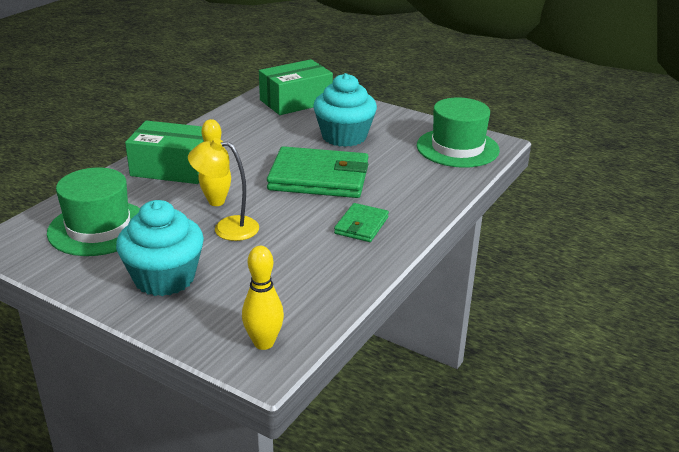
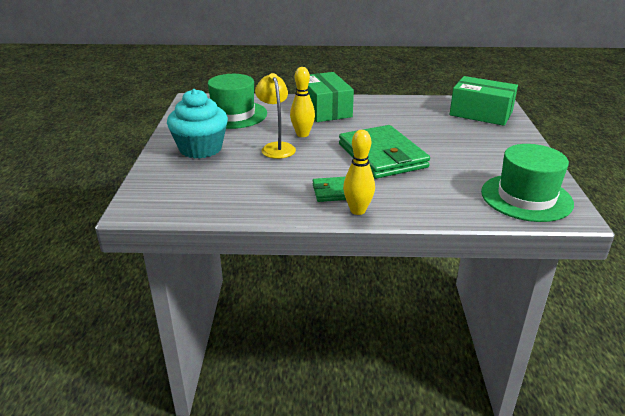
camera: 60 degrees right, 0 degrees up
yellow bowling pin [242,246,284,350] -> yellow bowling pin moved to [343,130,375,215]
turquoise cupcake [313,73,377,147] -> none

